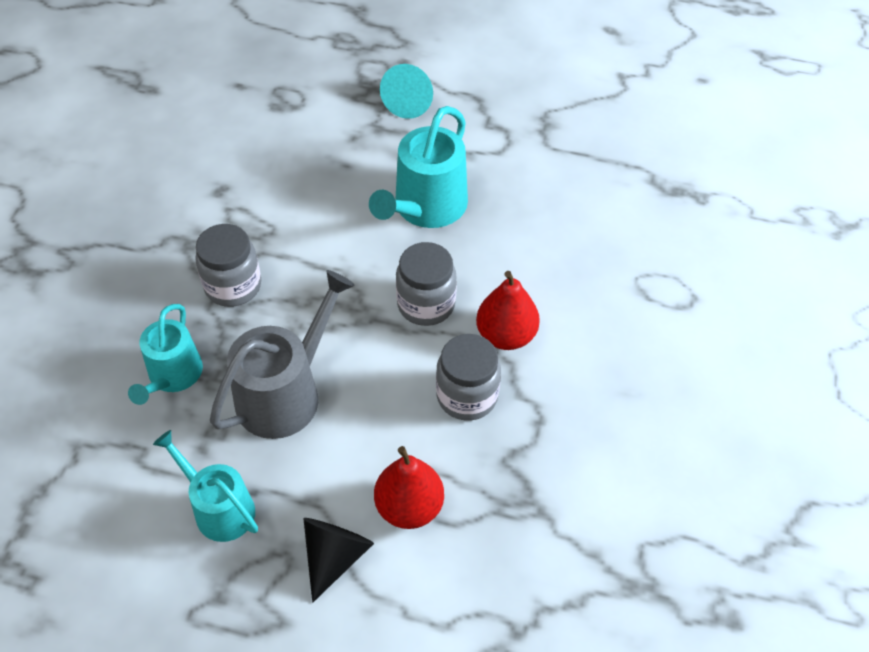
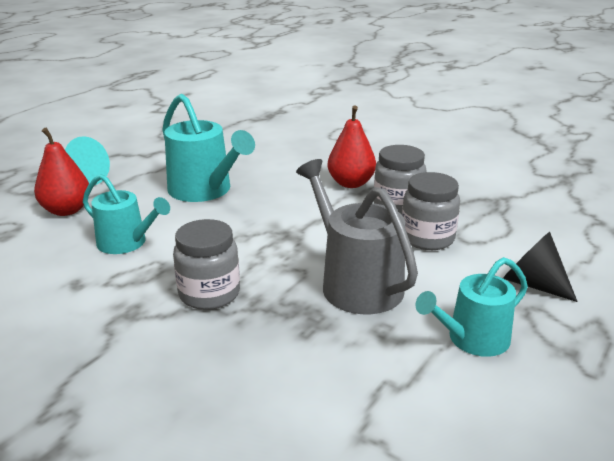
camera: 70 degrees left, 25 degrees down
turquoise watering can [128,304,203,405] -> turquoise watering can moved to [83,174,170,254]
red pear [374,446,444,529] -> red pear moved to [34,128,89,216]
grey jar [396,242,457,326] -> grey jar moved to [402,172,460,250]

